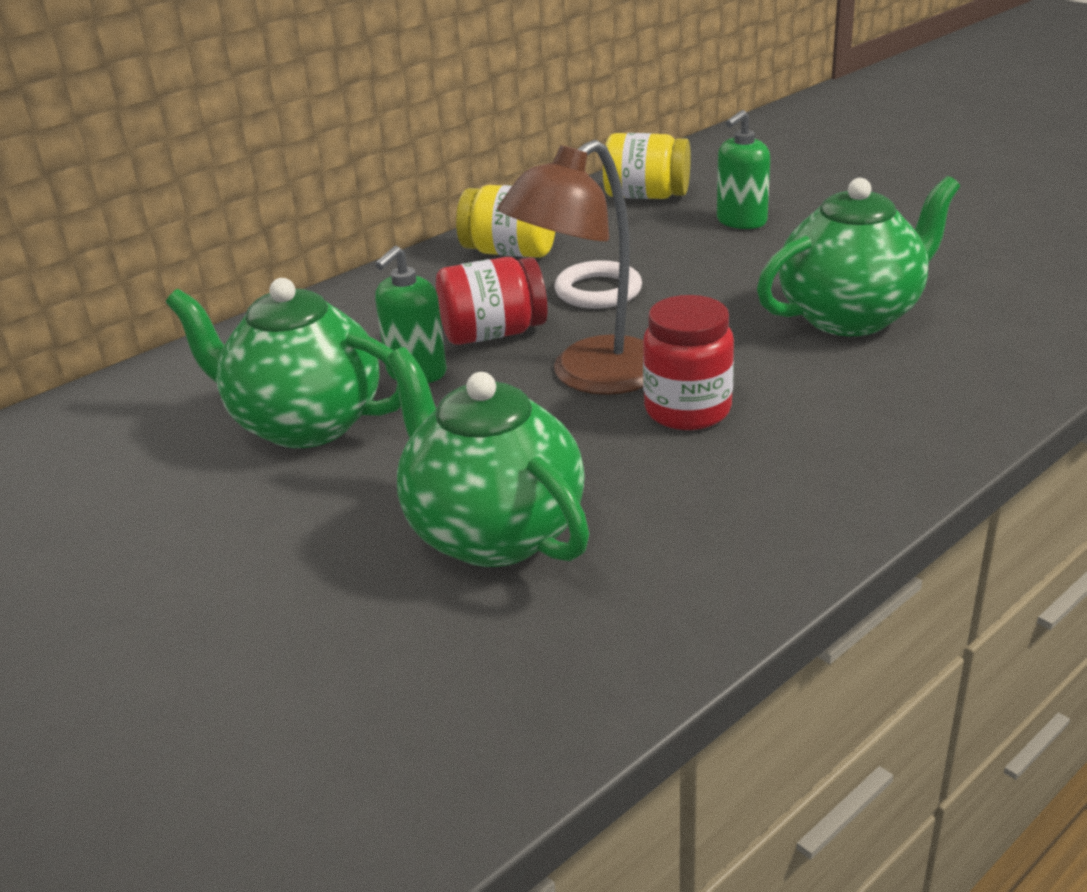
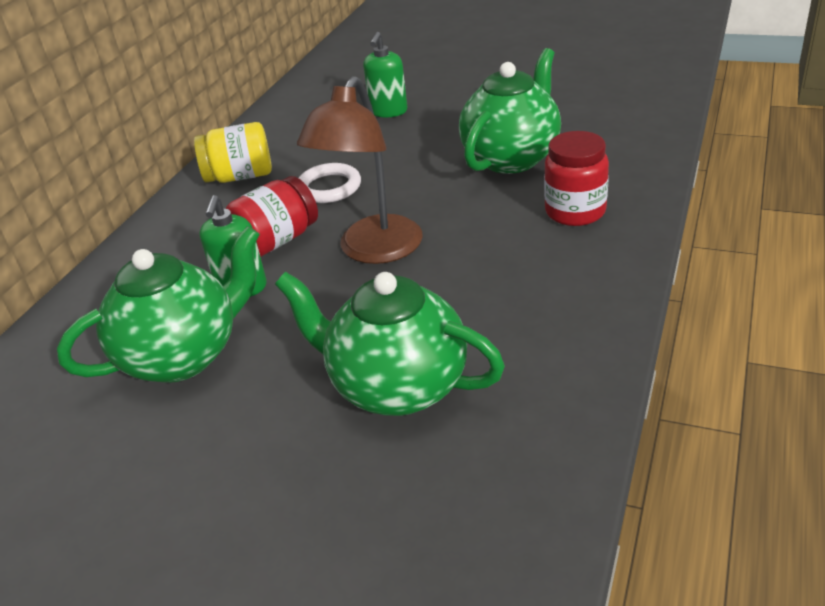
camera: 25 degrees left, 5 degrees up
green teapot [166,278,401,448] -> green teapot turned 150 degrees clockwise [57,226,260,383]
yellow jar [603,133,691,199] -> none
red jar [643,295,734,430] -> red jar moved to [544,131,609,226]

